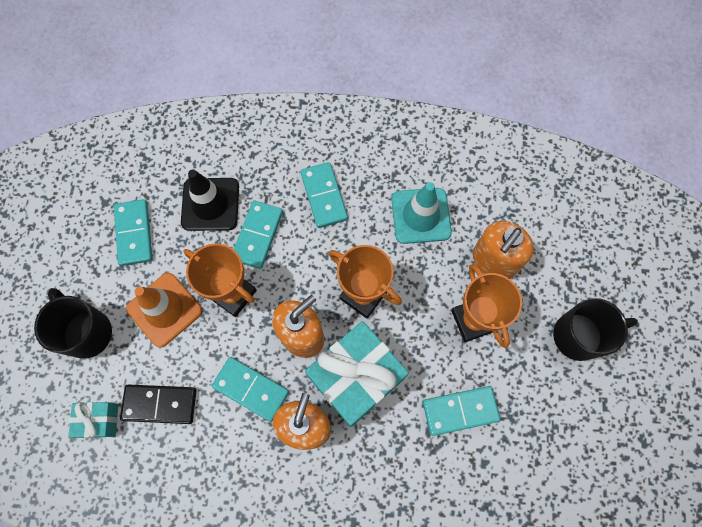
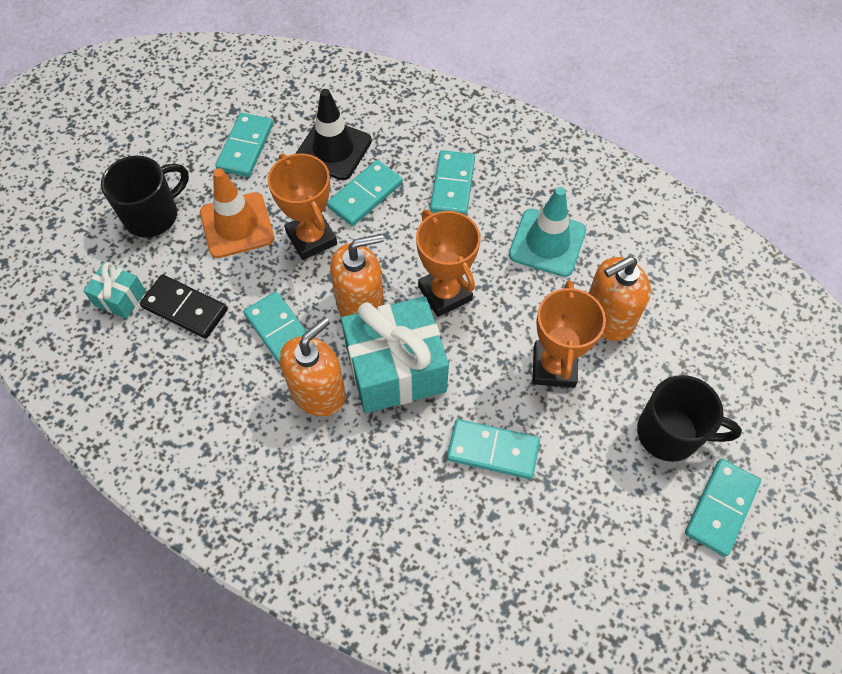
camera: 25 degrees right, 10 degrees down
black mug [34,288,112,359] -> black mug turned 60 degrees clockwise [101,156,189,238]
none -> turquoise domino [685,459,761,557]

